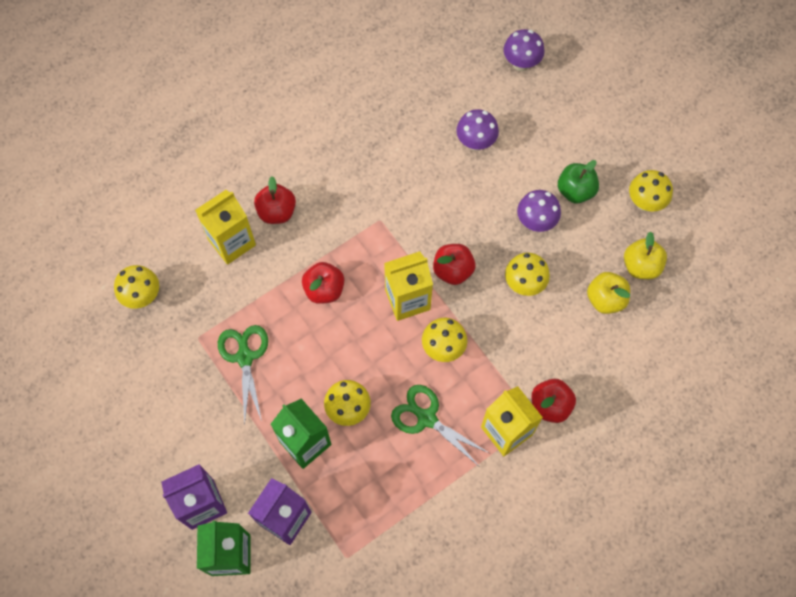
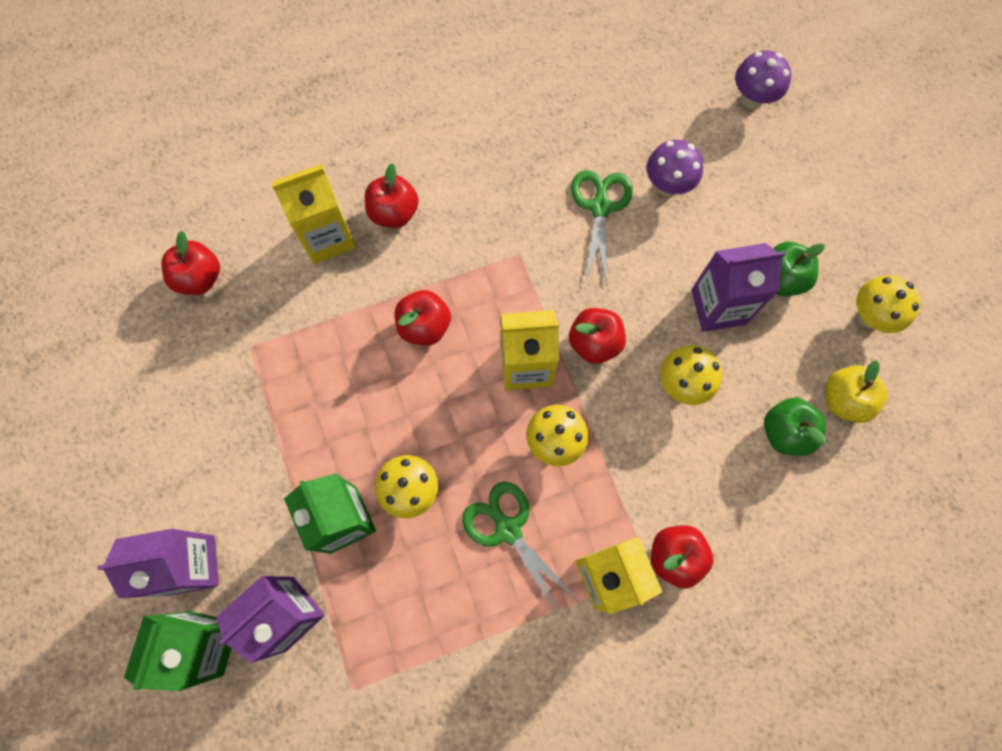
camera: 15 degrees right, 5 degrees up
yellow mushroom [114,265,159,309] -> red apple [161,231,220,295]
green scissors [218,325,268,425] -> green scissors moved to [571,170,633,286]
purple mushroom [517,190,561,232] -> purple carton [691,243,786,332]
yellow apple [587,272,630,314] -> green apple [764,398,827,456]

